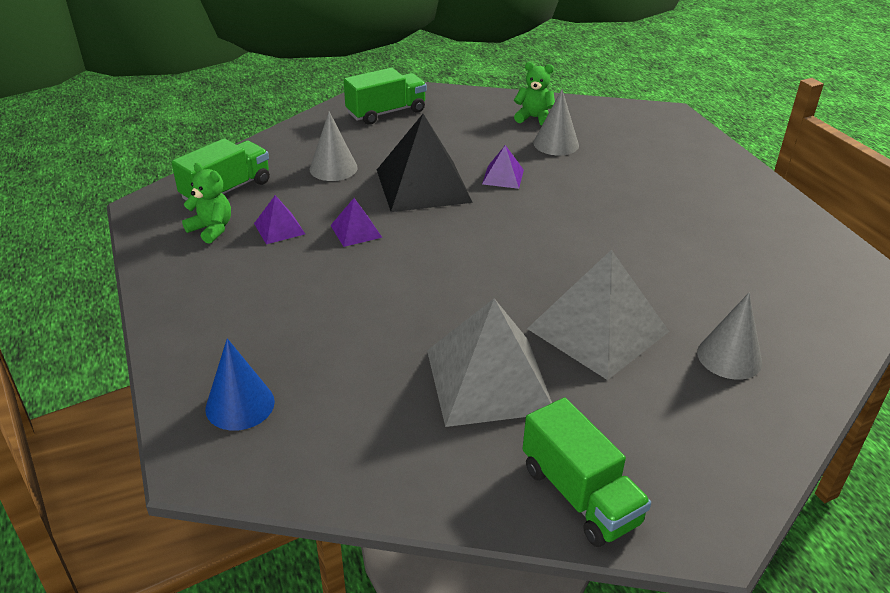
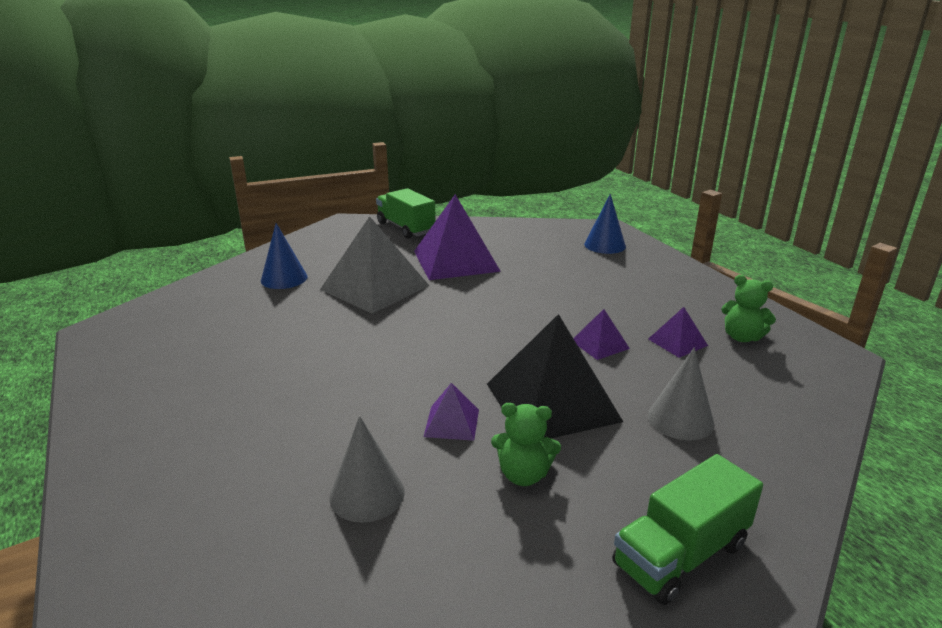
camera: 175 degrees right, 10 degrees down
green truck [171,138,270,201] -> none
grey pyramid [427,298,552,427] -> purple pyramid [414,194,501,280]
green teddy bear [514,62,555,126] -> green teddy bear moved to [491,403,561,486]
grey cone [697,293,762,380] -> blue cone [261,223,308,289]

